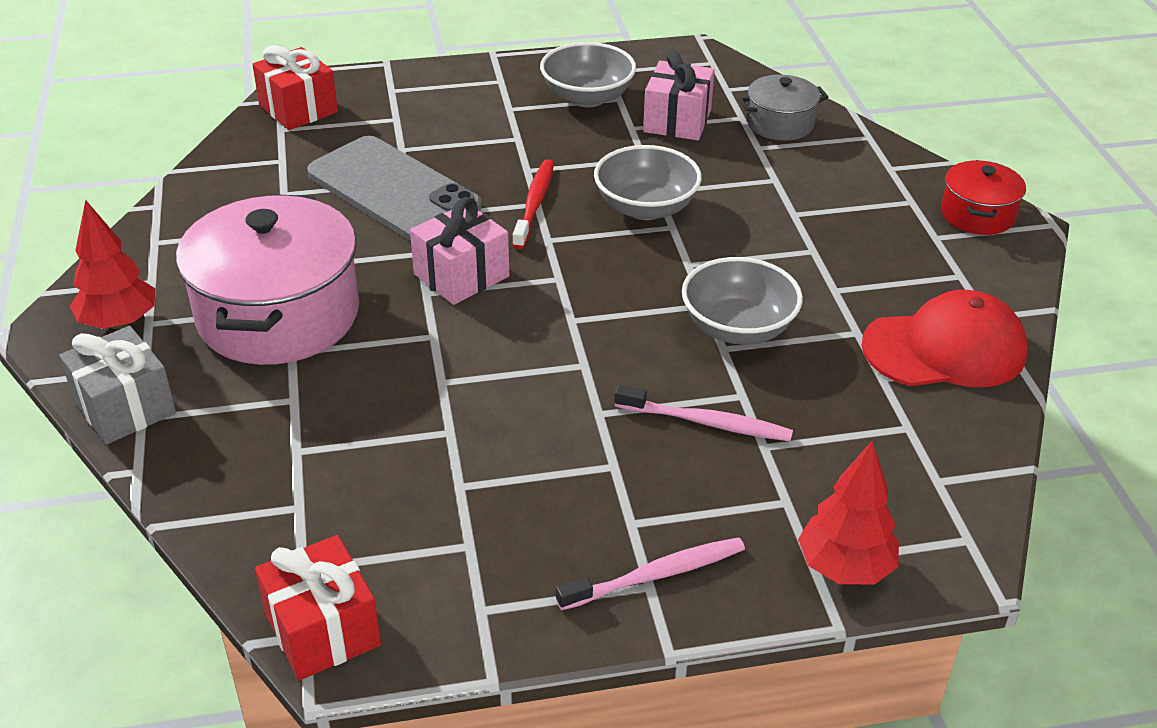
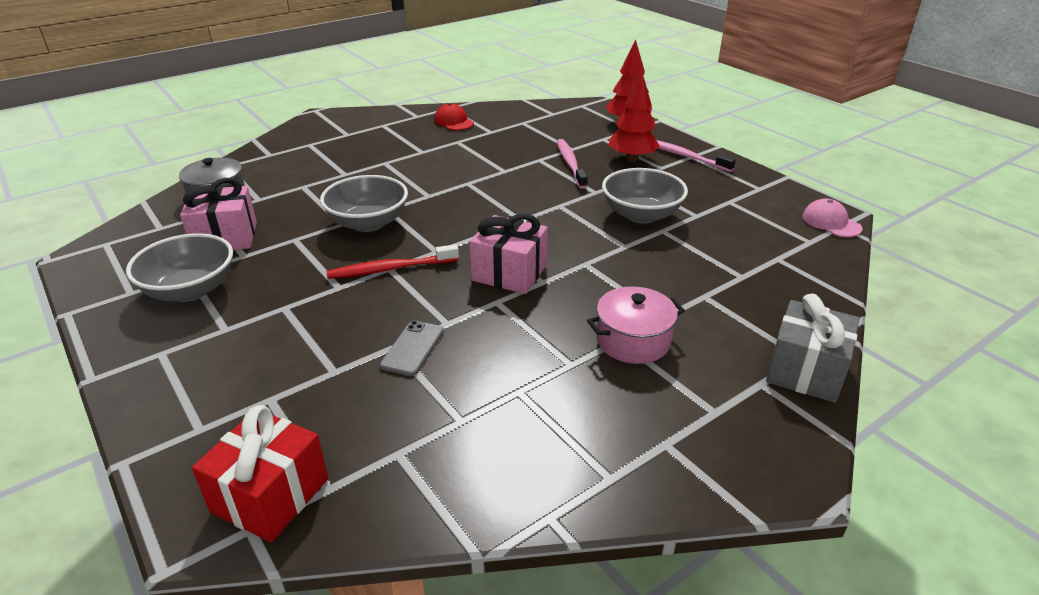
camera: 115 degrees left, 5 degrees down
red tree [70,200,156,329] -> red tree moved to [608,69,660,162]
pink pot [176,194,359,365] -> pink pot [587,286,685,364], size x0.50
red gift [255,535,381,680] -> pink cap [802,198,862,237]
grey phone [307,136,482,241] -> grey phone [380,320,444,376], size x0.41
grey bowl [682,257,803,345] -> grey bowl moved to [602,168,688,224]
red cap [861,290,1027,387] -> red cap [434,103,474,130], size x0.52
red pot [941,160,1026,235] -> none

